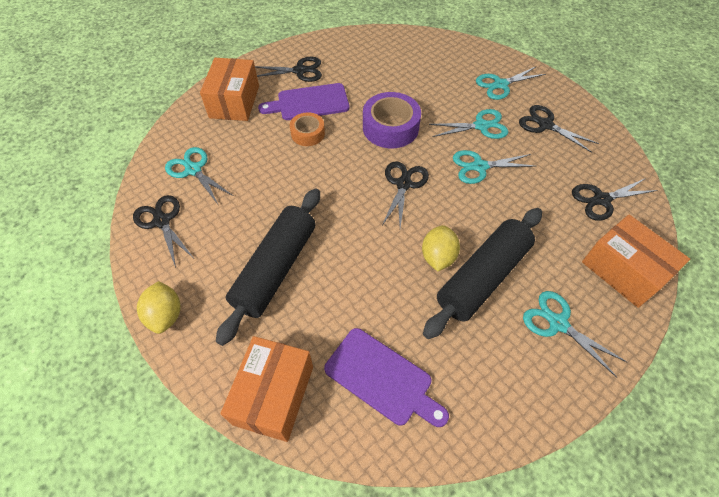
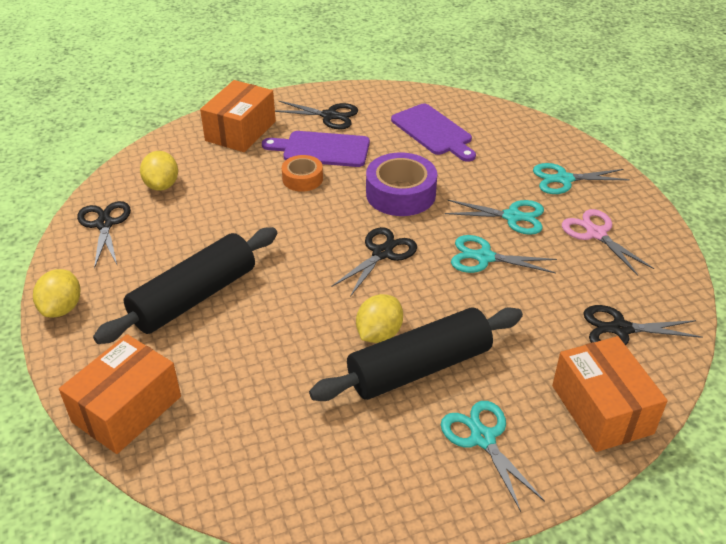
camera: 20 degrees right, 15 degrees down
turquoise scissors [165,147,233,204] -> yellow lemon [140,151,178,191]
purple cutting board [324,328,449,427] -> purple cutting board moved to [391,104,476,162]
black scissors [519,105,599,153] -> pink scissors [562,209,654,276]

